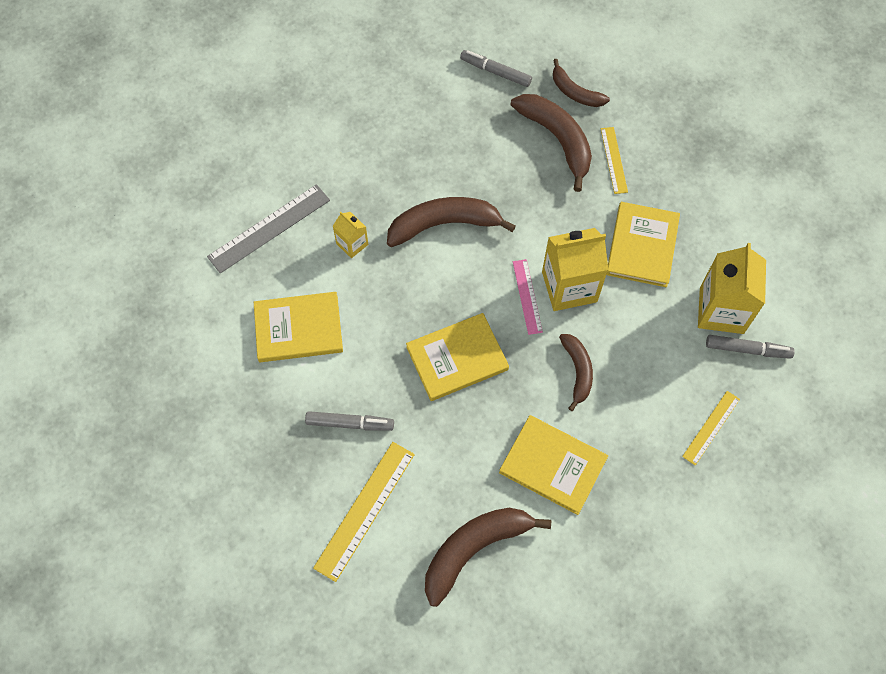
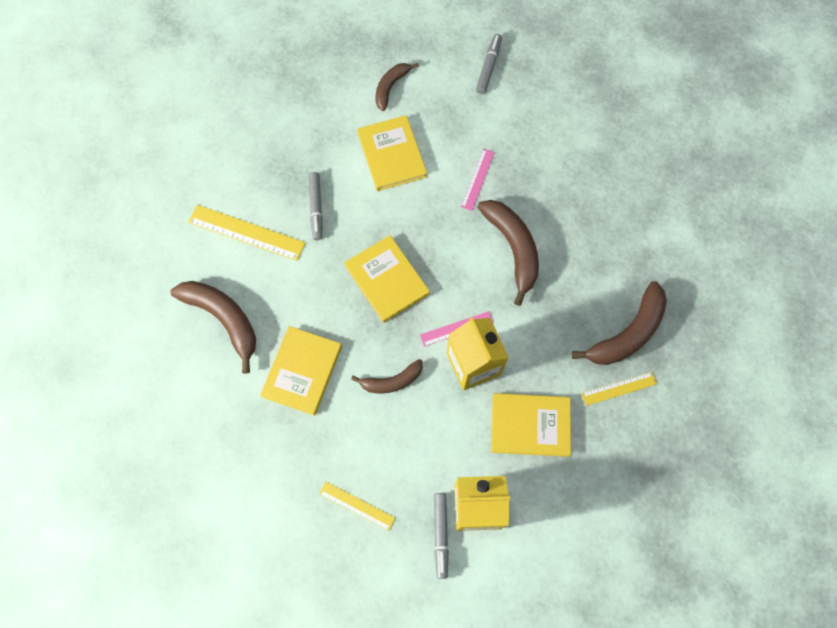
camera: 80 degrees right, 5 degrees up
grey ruler [207,184,330,273] -> none
yellow carton [333,212,368,258] -> pink ruler [461,149,495,211]
grey marker [460,50,532,87] -> grey marker moved to [476,34,502,94]
brown banana [553,59,610,107] -> brown banana moved to [376,63,419,111]

